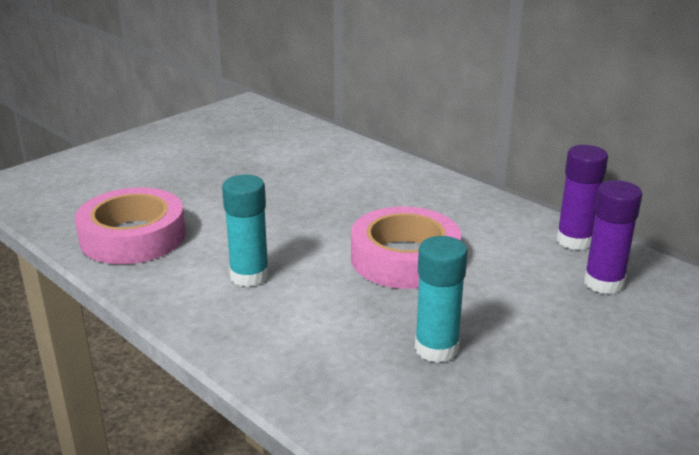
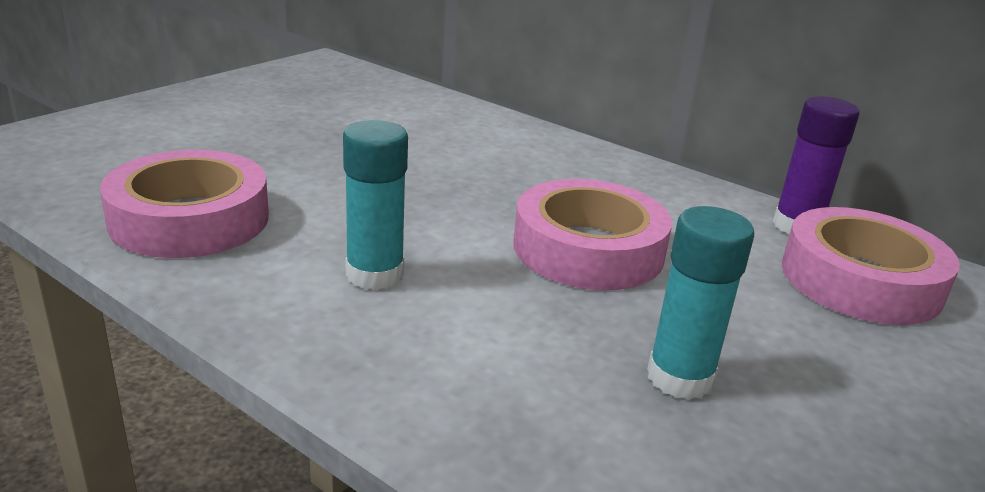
camera: 10 degrees left, 0 degrees up
purple glue stick [584,180,643,294] -> pink tape [782,207,960,325]

